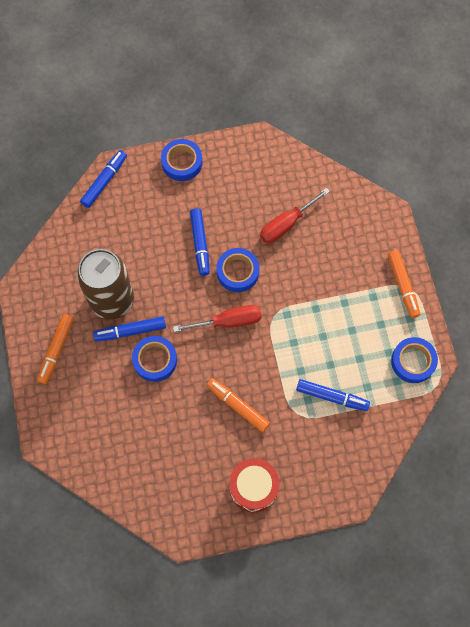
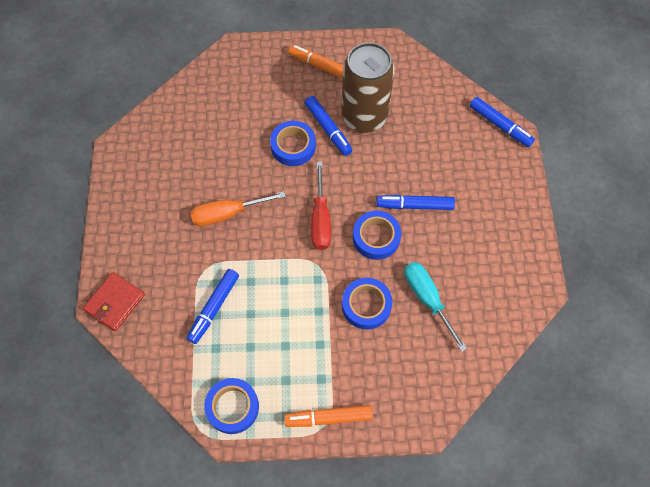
camera: 100 degrees right, 5 degrees down
blue marker [93,316,166,342] -> blue marker turned 150 degrees clockwise [305,96,352,156]
blue tape [161,139,203,181] -> blue tape moved to [342,278,392,330]
orange marker [206,378,270,432] -> orange screwdriver [190,191,286,226]
red drum [229,458,279,513] -> none
red screwdriver [260,188,330,243] -> turquoise screwdriver [404,262,467,352]
none -> red wallet [83,272,145,331]

